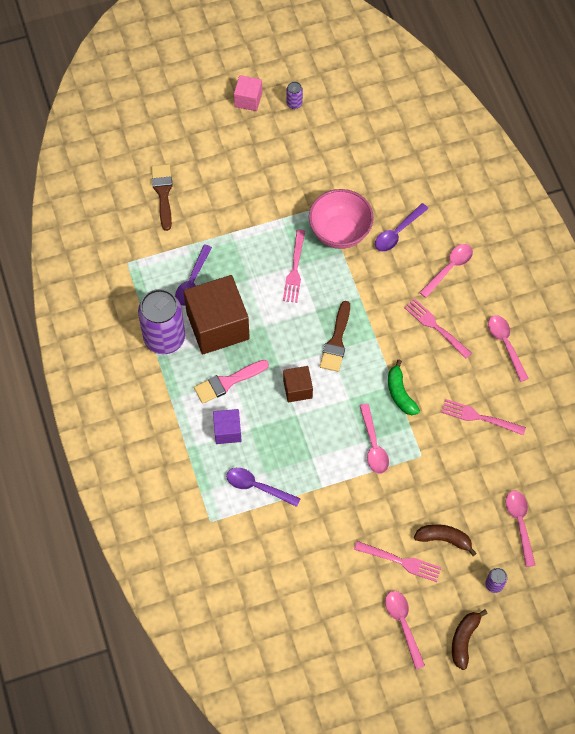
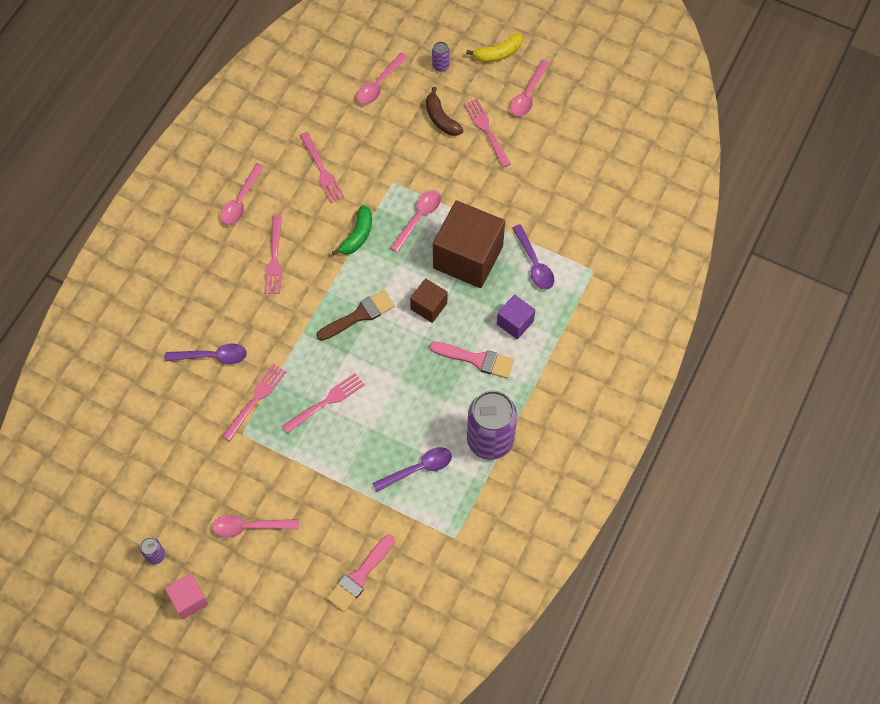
camera: 135 degrees left, 0 degrees up
brown brush [151,164,173,231] -> pink brush [327,535,395,612]
brown cube [183,275,250,354] -> brown cube moved to [433,200,505,288]
pink bowl [309,189,374,249] -> pink fork [222,363,287,441]
pink spoon [419,244,473,298] -> pink spoon moved to [212,515,299,538]
brown banana [452,609,488,670] -> yellow banana [466,33,523,62]

